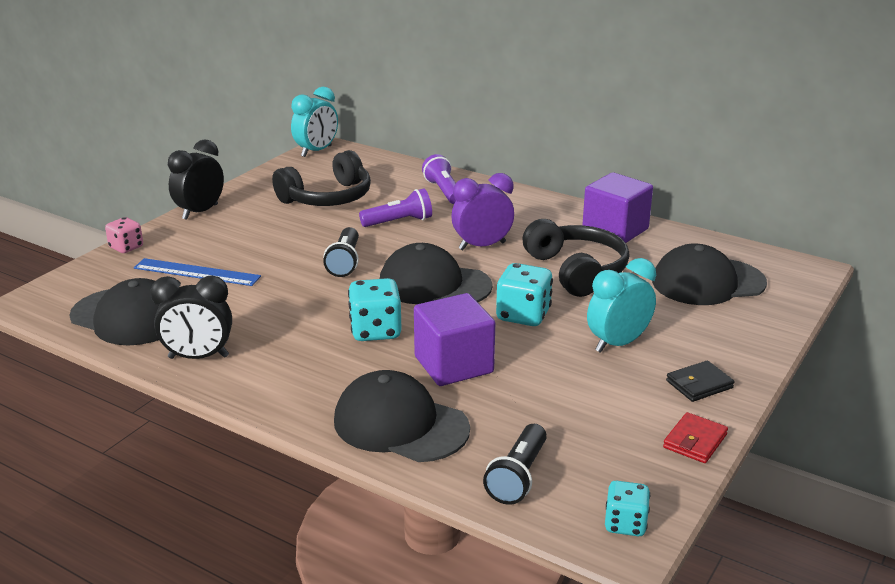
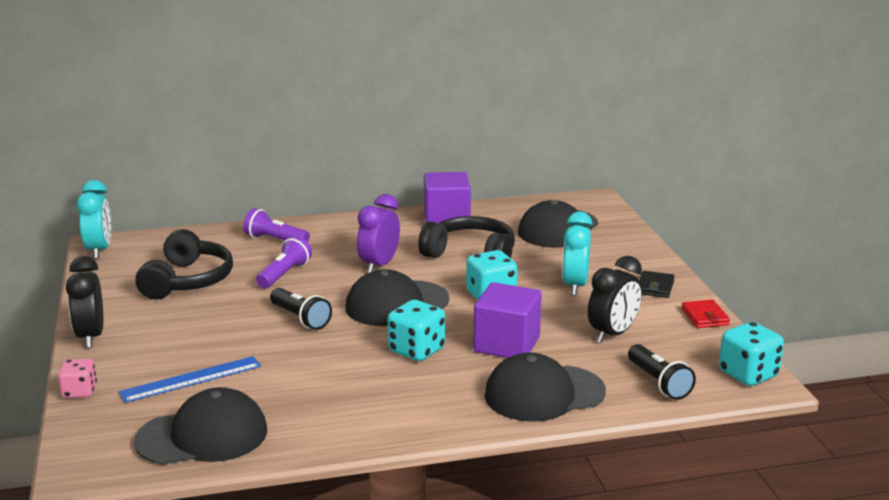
camera: 45 degrees left, 5 degrees down
black clock [150,275,232,359] -> black clock moved to [588,256,642,343]
turquoise dice [605,481,650,536] -> turquoise dice [719,322,784,386], size x1.56

